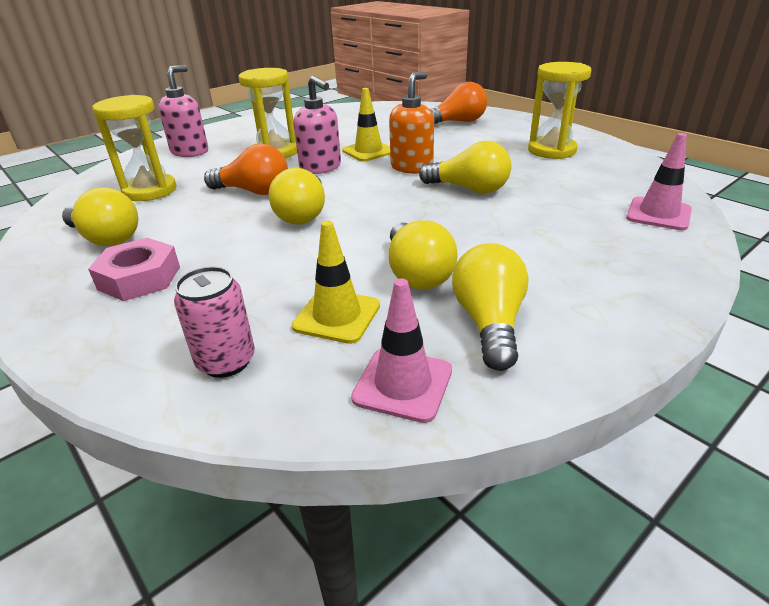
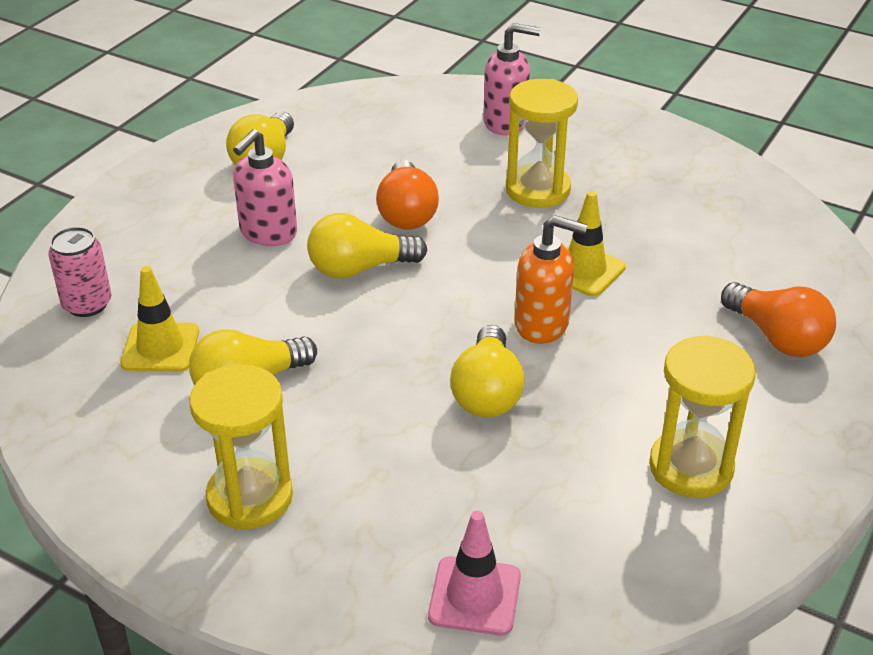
camera: 70 degrees right, 5 degrees up
pink nut [88,238,180,301] -> none
yellow hourglass [92,95,176,201] -> yellow hourglass moved to [189,364,293,530]
pink soap dispenser [293,76,341,174] -> pink soap dispenser moved to [233,129,297,246]
pink traffic cone [351,278,452,423] -> none
yellow light bulb [452,243,529,371] -> none

